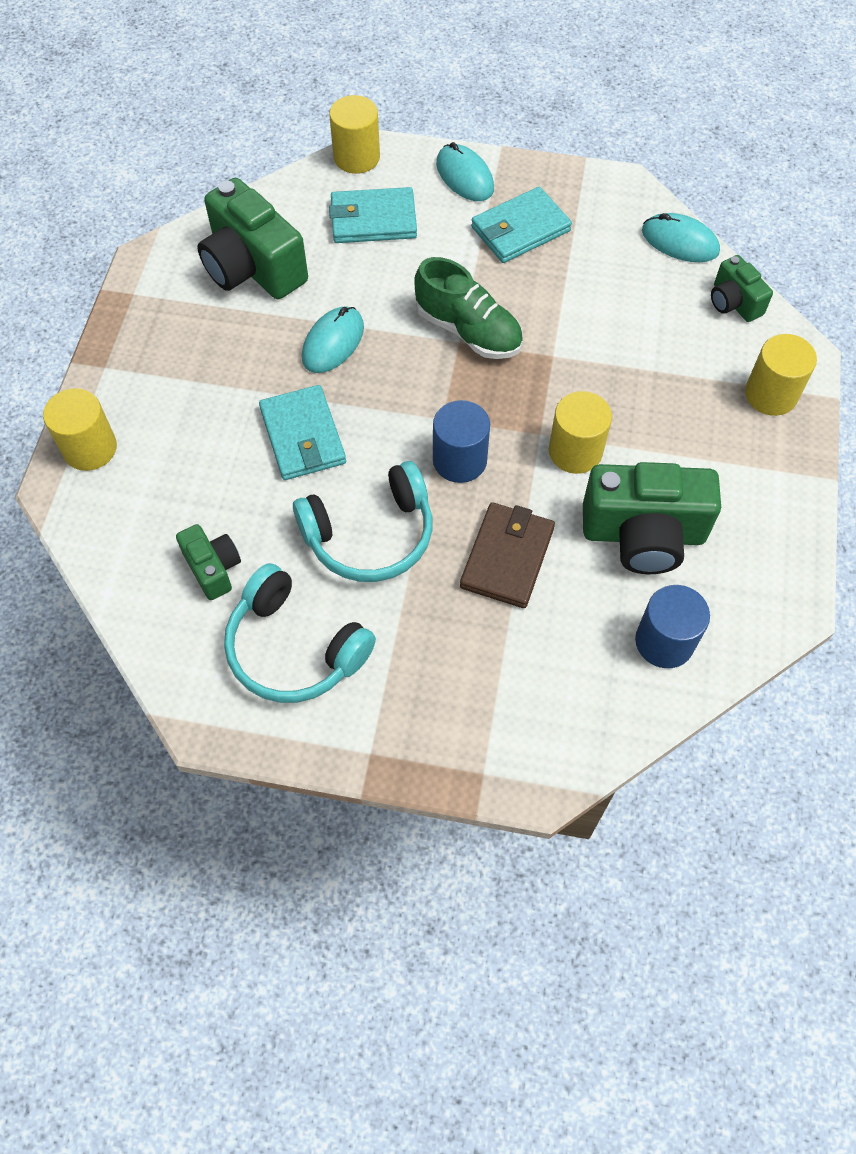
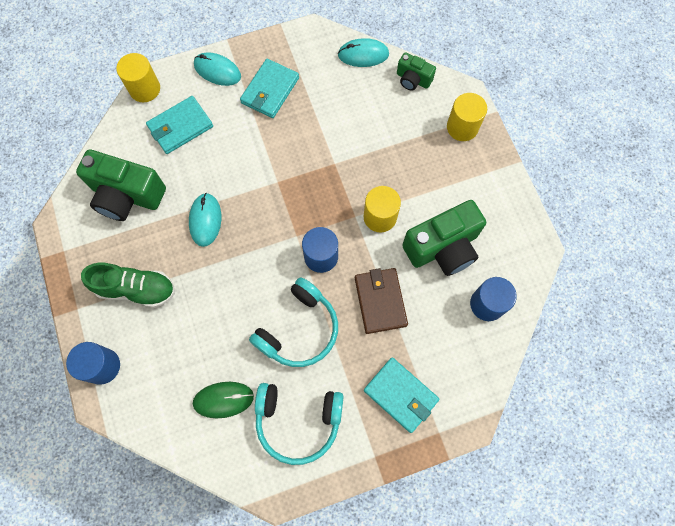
camera: 30 degrees left, 10 degrees up
yellow cylinder [43,388,117,471] -> blue cylinder [66,342,120,385]
green camera [176,524,241,600] -> green mouse [193,382,254,418]
turquoise wallet [259,385,346,480] -> turquoise wallet moved to [364,357,440,433]
green shoe [414,257,523,359] -> green shoe moved to [81,263,175,308]

